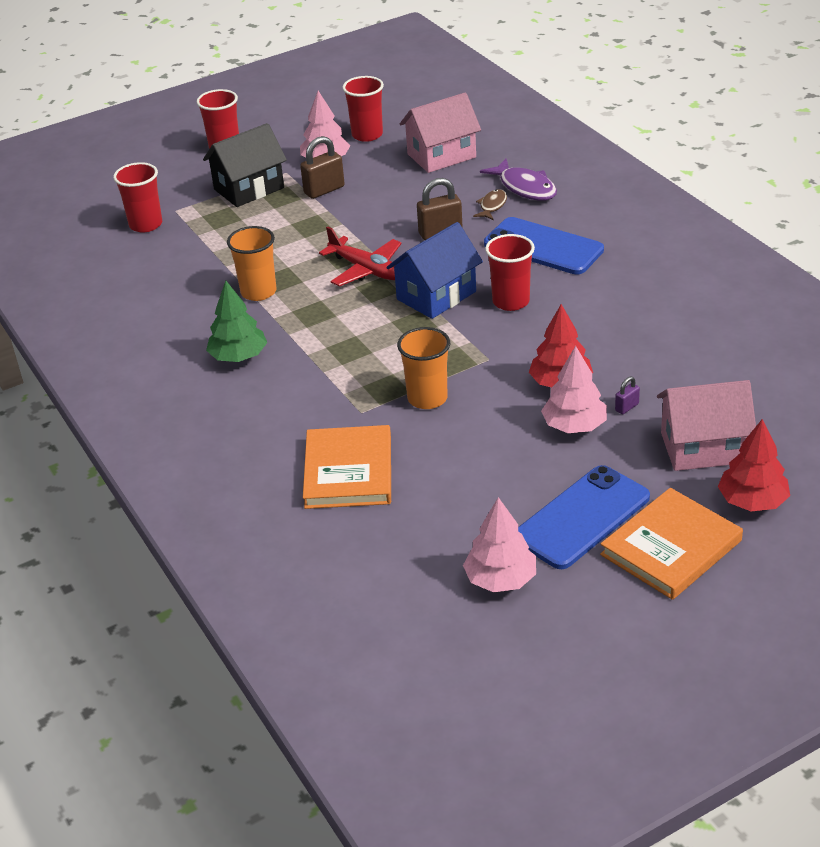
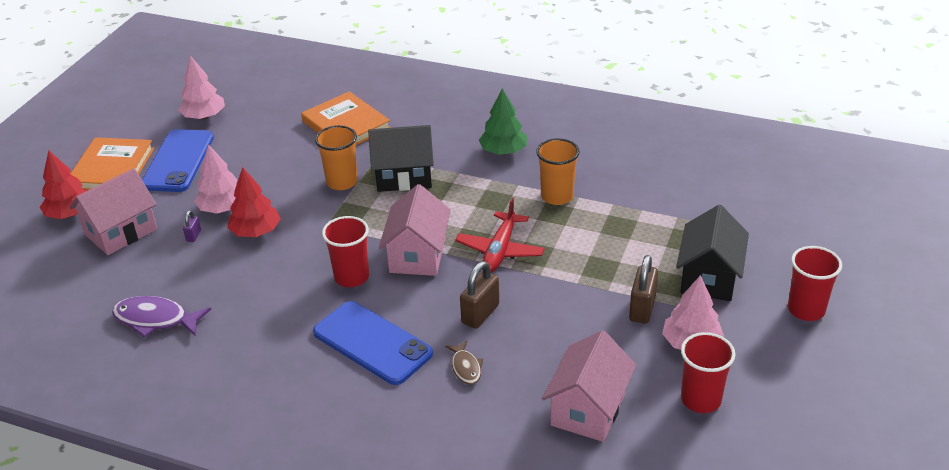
camera: 140 degrees right, 0 degrees up
red cup [113,162,162,233] -> none
red plane [319,226,402,286] -> red plane turned 75 degrees counterclockwise [455,198,545,273]
blue house [386,222,483,319] -> pink house [379,184,451,276]
purple fish [480,158,557,201] -> purple fish moved to [112,296,211,338]
blue phone [484,217,604,275] -> blue phone turned 45 degrees clockwise [313,301,433,385]
none -> black house [368,125,434,192]

